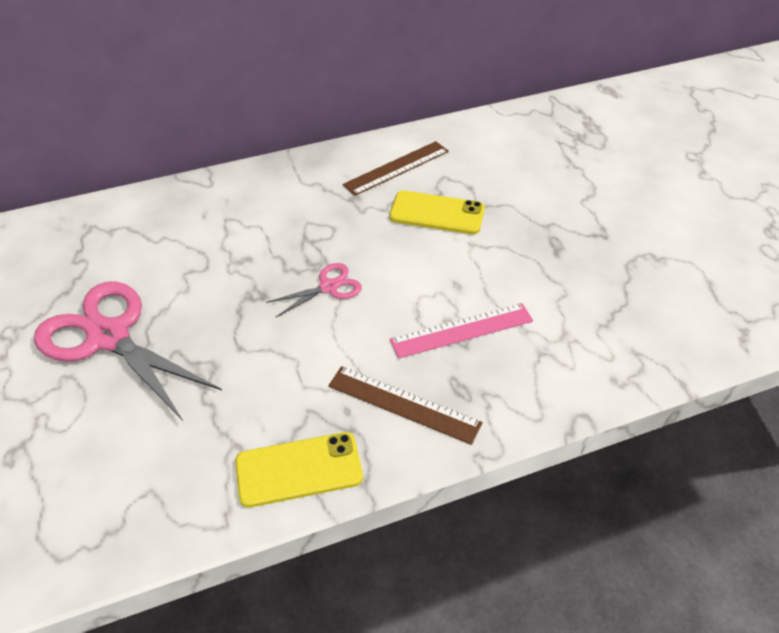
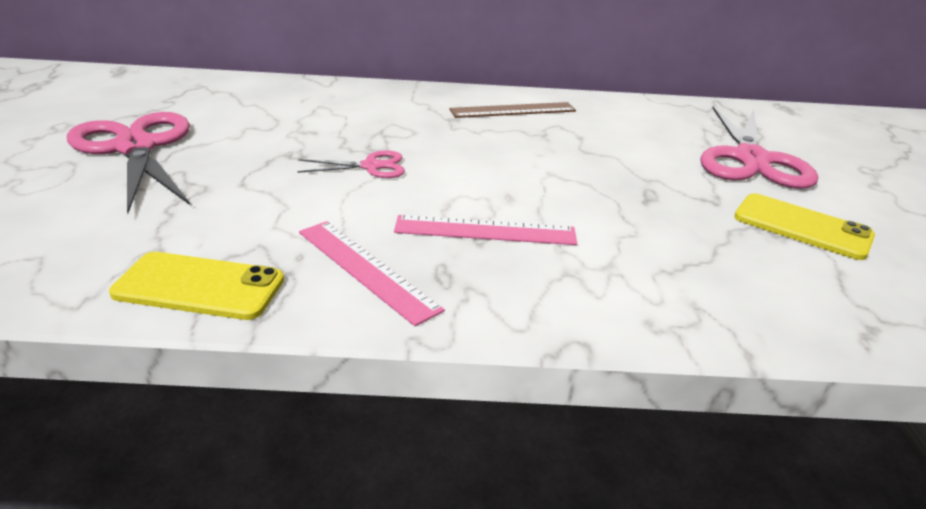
camera: 20 degrees right, 15 degrees down
brown ruler [328,366,483,445] -> pink ruler [299,221,445,326]
yellow phone [389,191,485,234] -> yellow phone moved to [734,193,875,260]
none -> pink scissors [700,107,818,189]

